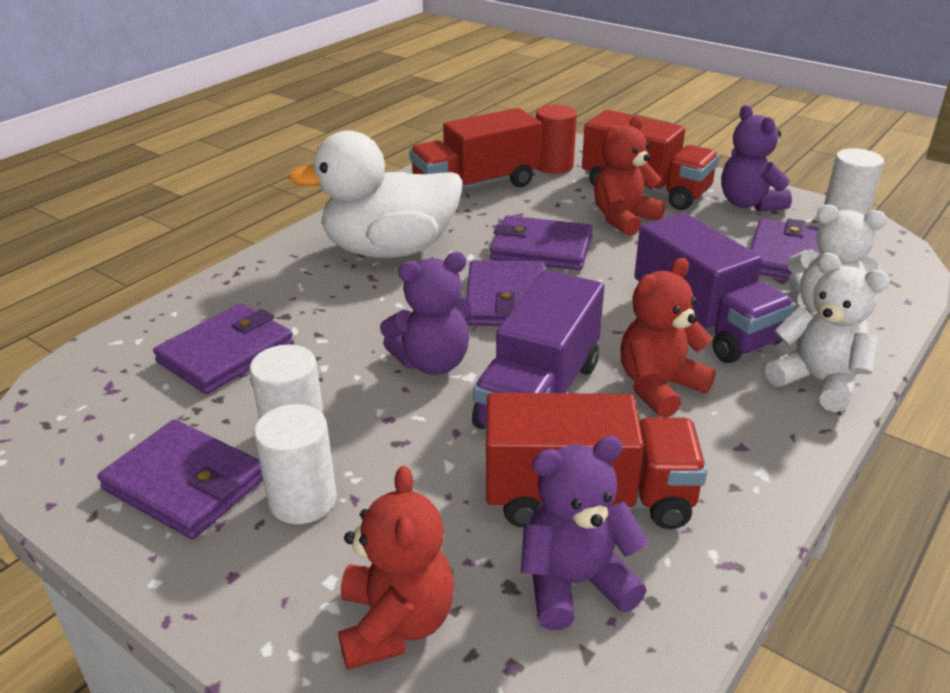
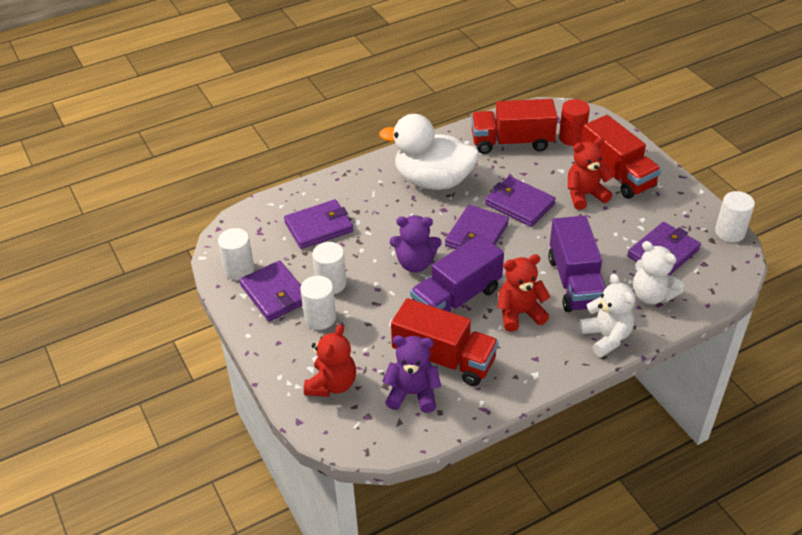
camera: 25 degrees right, 10 degrees up
purple teddy bear [721,105,792,211] -> none
none -> white cylinder [218,228,254,280]

